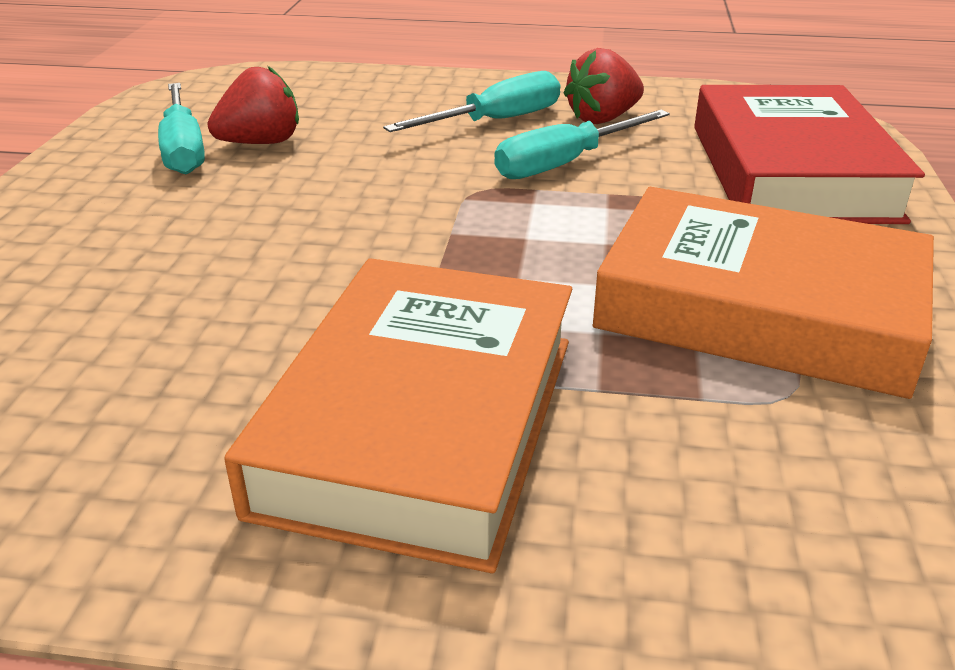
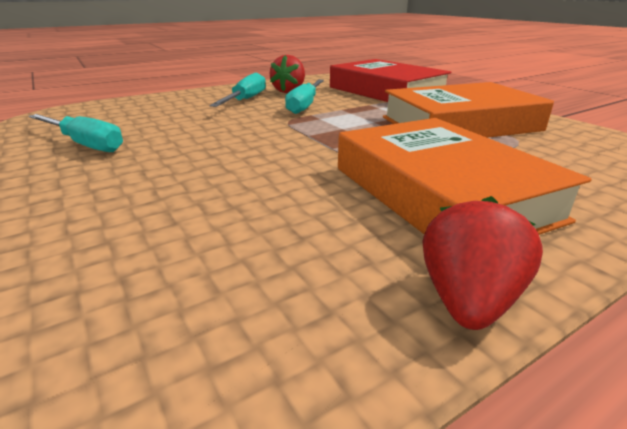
camera: 40 degrees left, 5 degrees down
red strawberry [207,66,299,144] -> red strawberry moved to [422,196,543,330]

